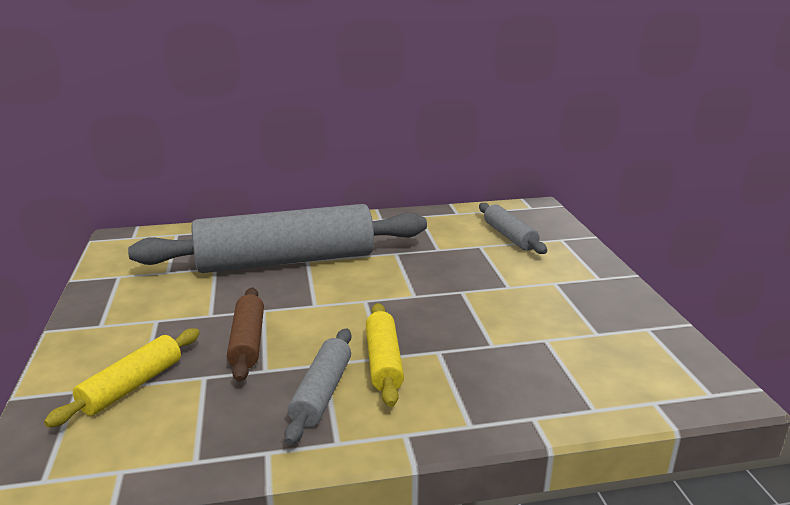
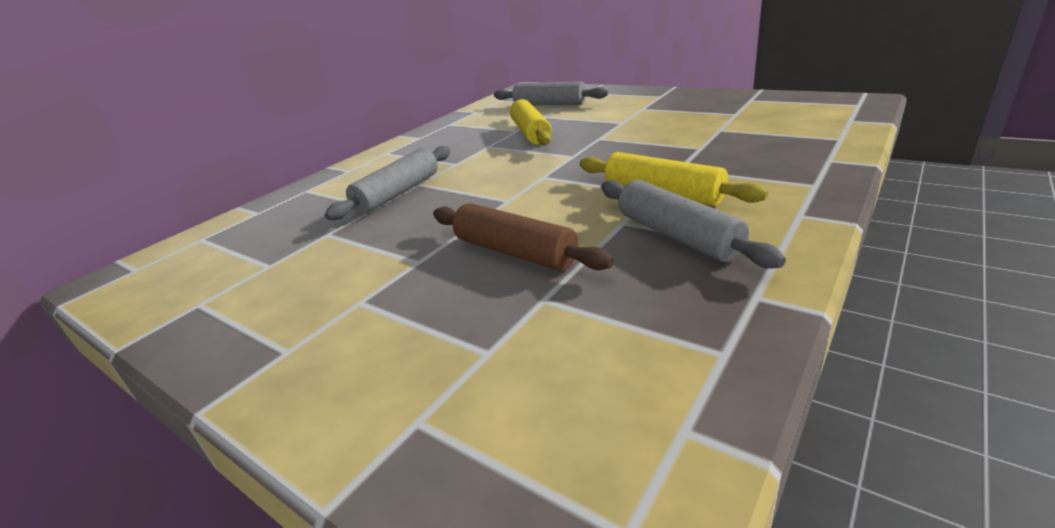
camera: 40 degrees left, 5 degrees up
yellow rolling pin [44,328,200,428] -> yellow rolling pin moved to [510,99,551,145]
grey rolling pin [128,204,427,273] -> grey rolling pin [325,146,450,220], size x0.45

